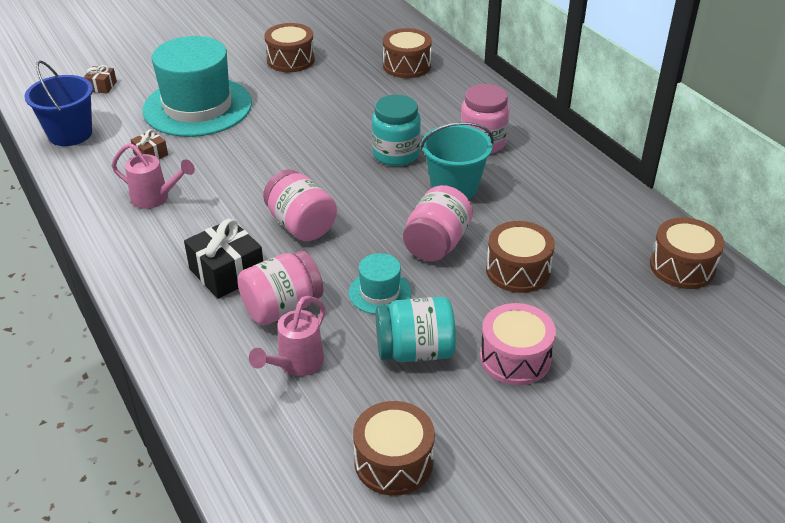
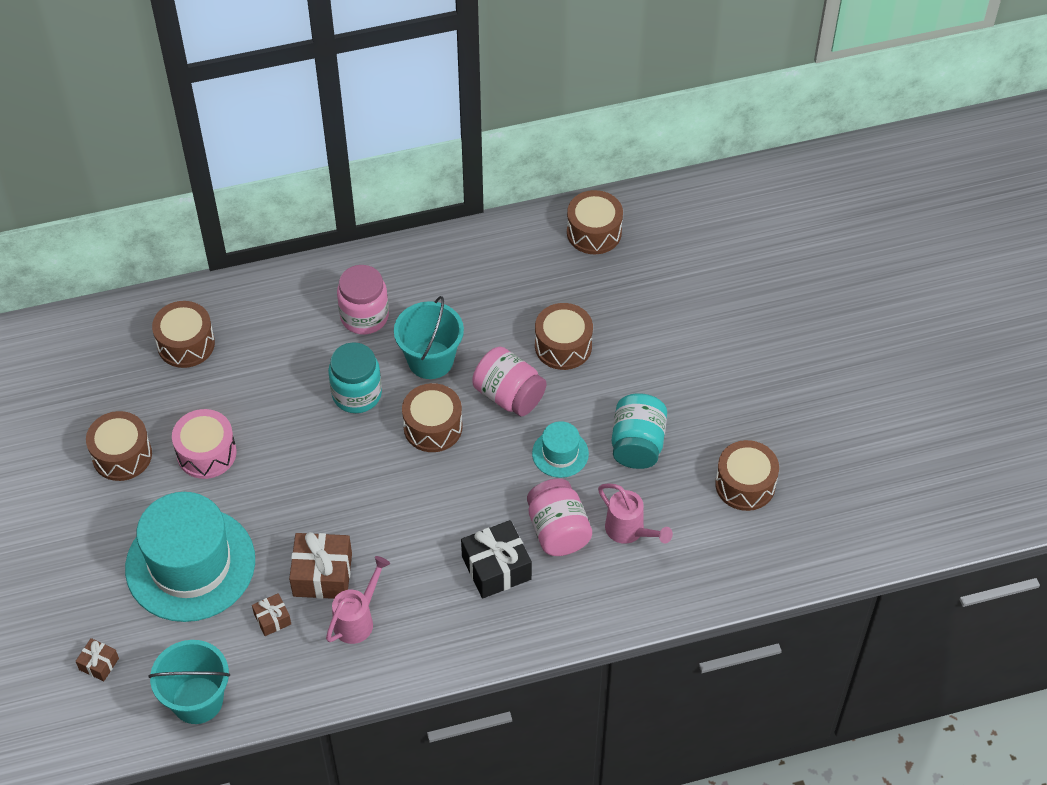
camera: 75 degrees left, 15 degrees up
blue bucket [24,60,93,146] -> turquoise bucket [149,640,230,724]
pink jar [263,169,337,241] -> none
pink drum [480,303,556,385] -> pink drum moved to [172,409,237,479]
none -> brown gift [289,532,352,599]
none -> brown drum [402,383,463,452]

